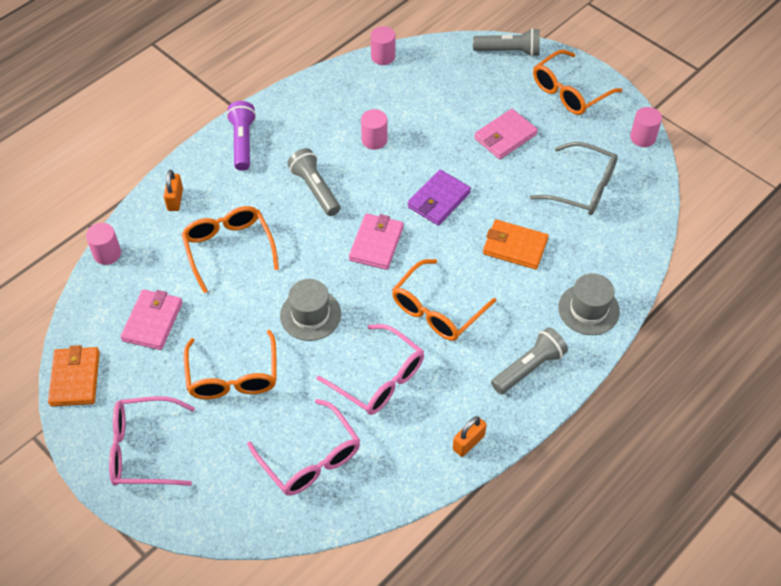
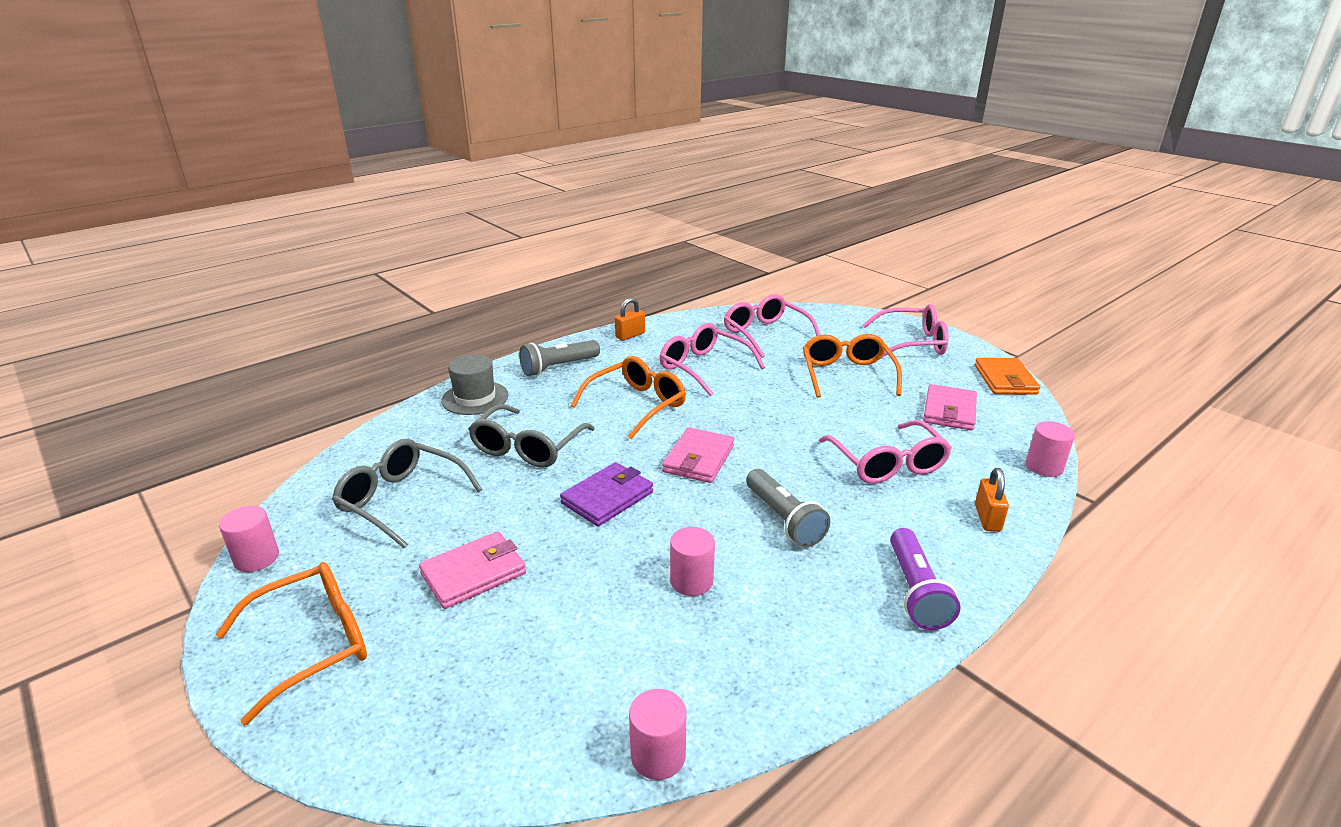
camera: 175 degrees left, 25 degrees down
orange glasses [181,206,279,293] -> pink glasses [819,420,952,484]
grey hat [280,279,341,341] -> none
grey flashlight [473,28,540,57] -> none
orange wallet [483,220,549,270] -> grey glasses [469,404,595,468]

